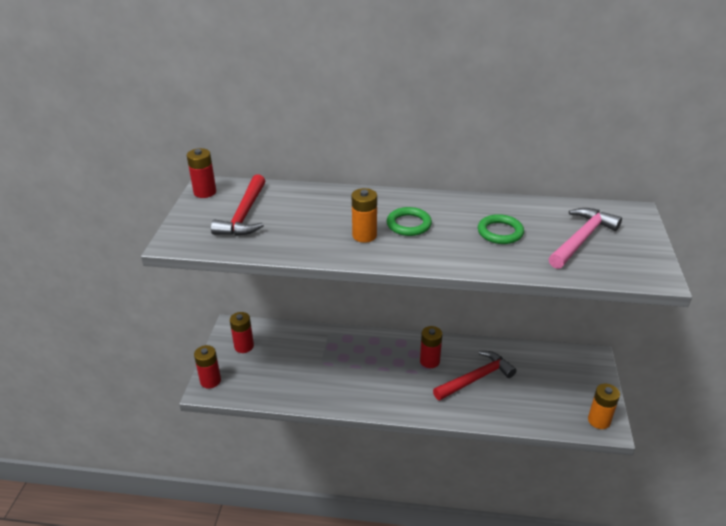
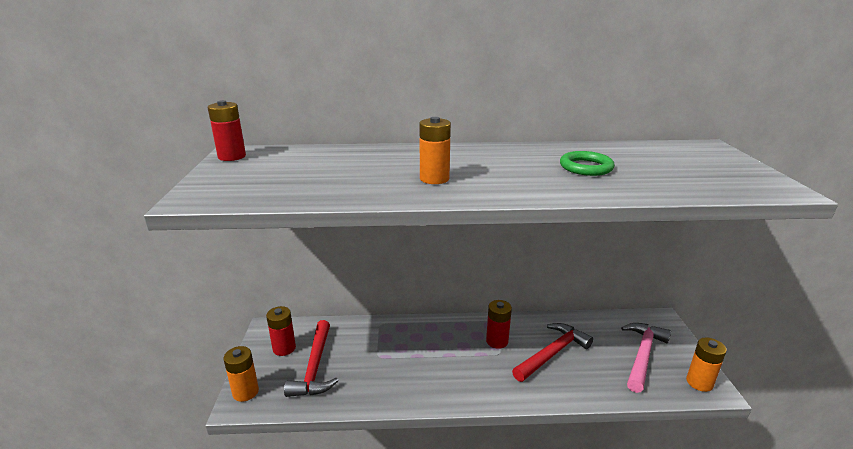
camera: 10 degrees left, 10 degrees down
red battery [194,345,221,389] -> orange battery [224,346,259,402]
red hammer [211,174,265,236] -> red hammer moved to [284,320,339,397]
green ring [387,207,432,236] -> none
pink hammer [549,208,622,269] -> pink hammer moved to [621,323,671,393]

